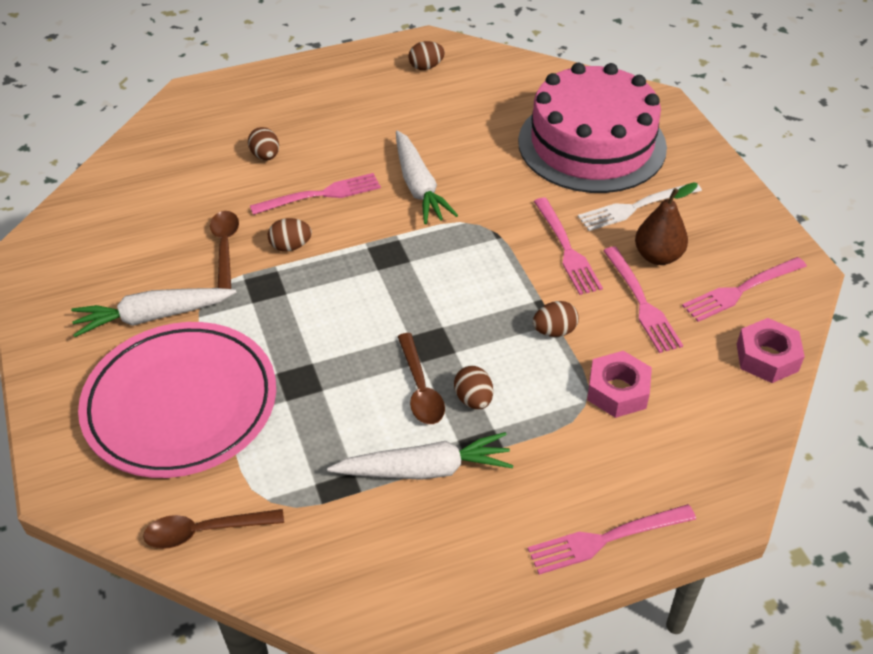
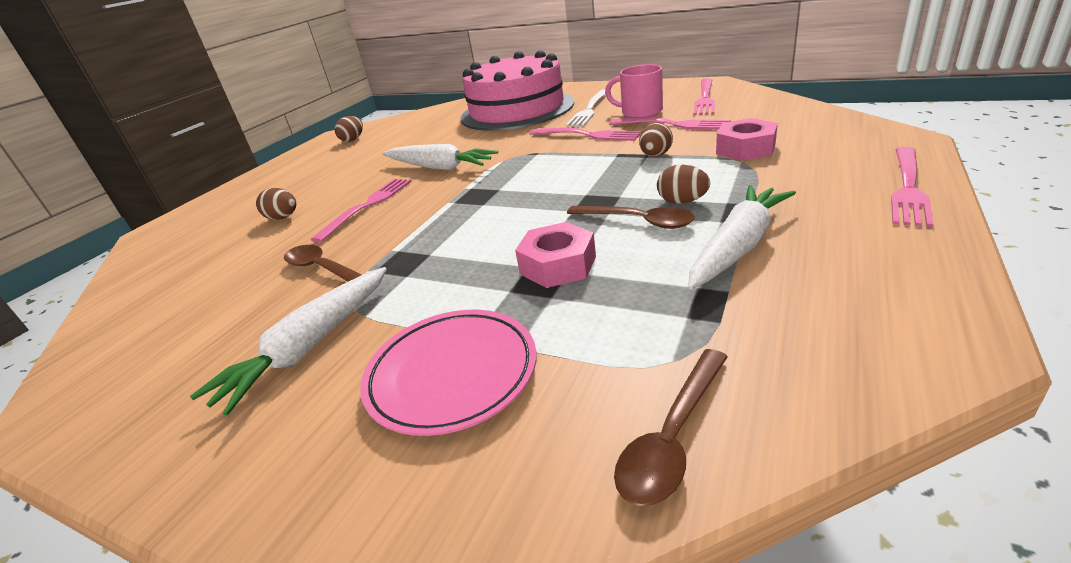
camera: 40 degrees left, 15 degrees down
pink plate [78,322,276,478] -> pink plate [360,310,537,436], size x0.62
brown egg [268,218,312,252] -> none
brown pear [635,182,698,265] -> pink mug [605,64,663,118]
pink nut [737,318,805,383] -> pink nut moved to [515,222,596,288]

